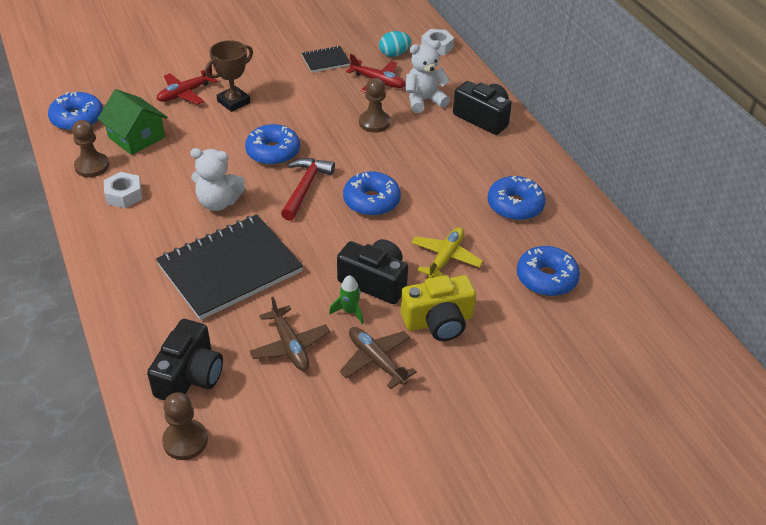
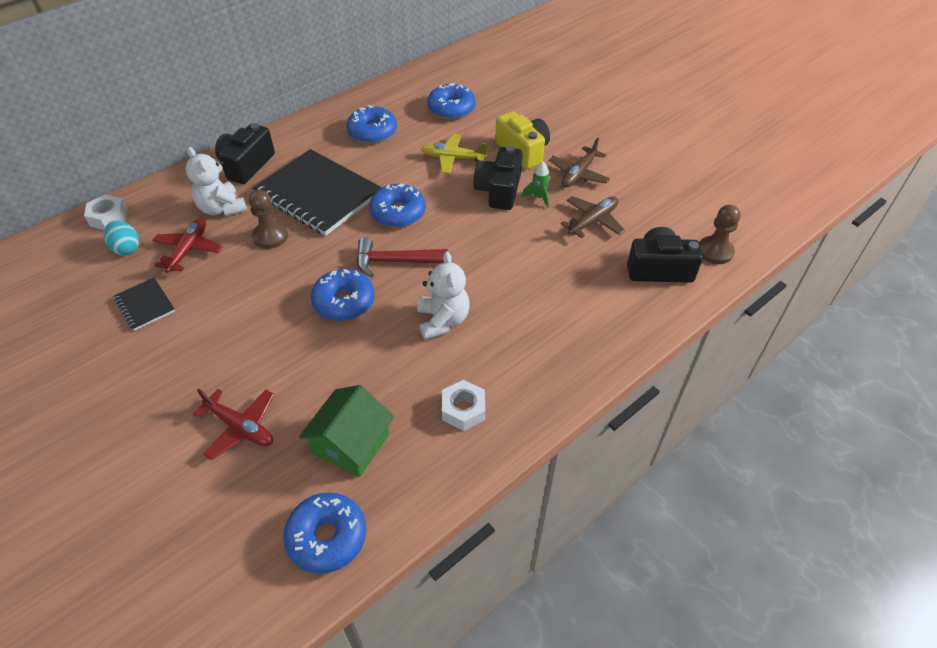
camera: 105 degrees left, 5 degrees up
brown pawn [72,120,109,177] -> none
black notebook [156,214,303,320] -> black notebook moved to [252,149,382,236]
brown trophy [205,40,253,112] -> none

